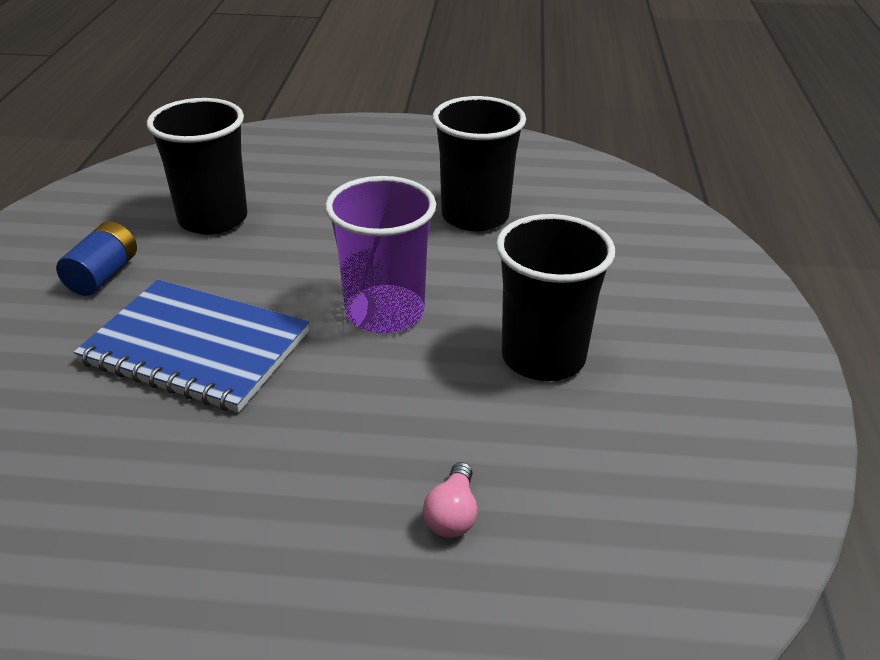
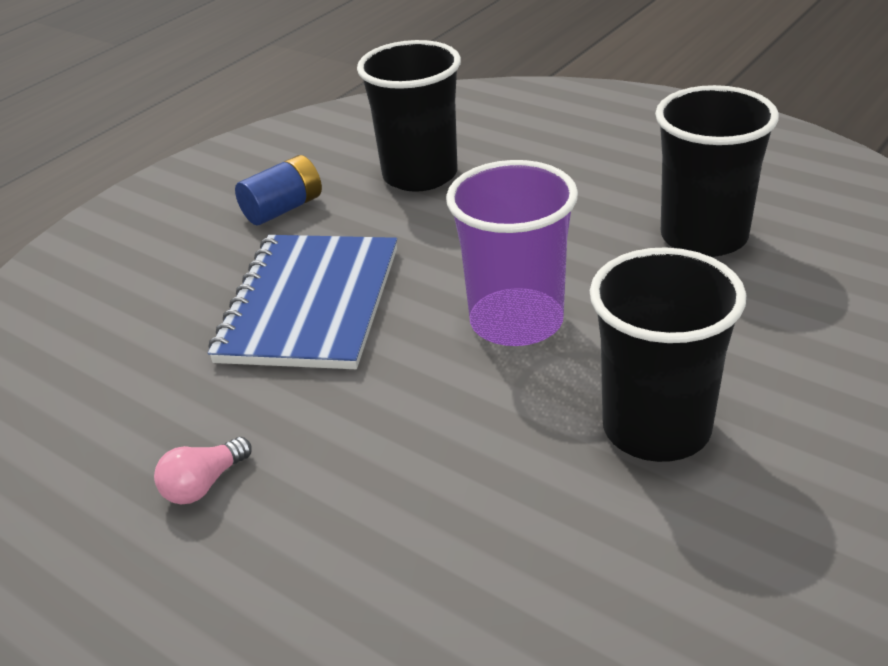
camera: 35 degrees right, 0 degrees up
blue notebook [74,280,309,412] -> blue notebook turned 45 degrees clockwise [208,235,397,369]
pink light bulb [423,462,477,538] -> pink light bulb moved to [154,437,252,504]

